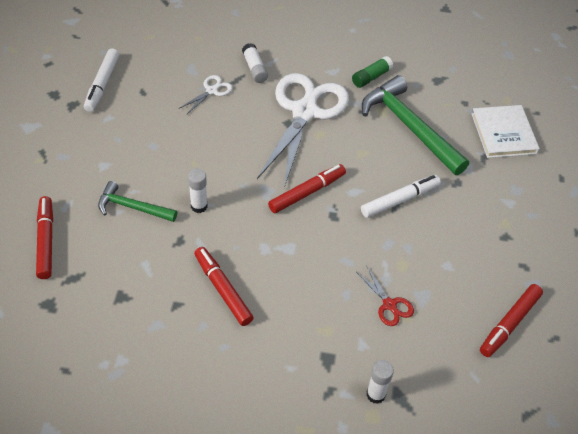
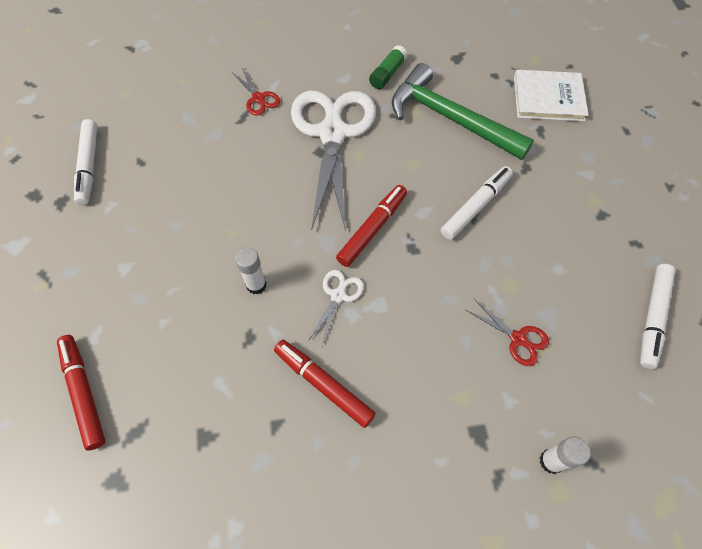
camera: 15 degrees left, 10 degrees up
green hammer [98,181,177,222] -> none
white scissors [178,75,233,115] -> white scissors moved to [307,270,364,346]
white glue stick [242,43,268,83] -> red scissors [233,67,281,116]
white book [471,105,540,158] -> white book turned 60 degrees counterclockwise [514,70,588,122]
red marker [480,284,543,357] -> white marker [640,264,675,369]

